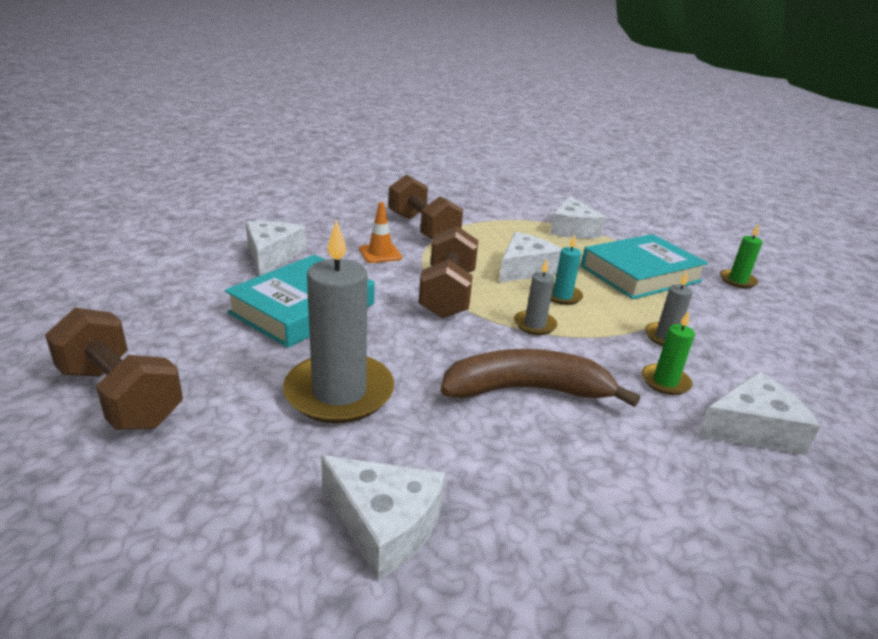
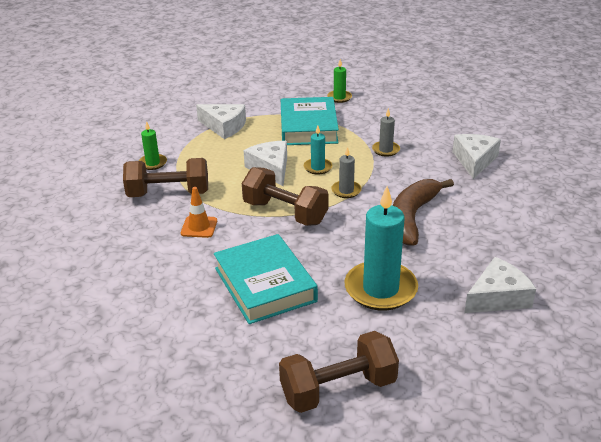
camera: 60 degrees left, 5 degrees up
white cheese [245,221,306,276] -> none
grey candle [283,219,394,423] -> turquoise candle [345,186,418,311]
green candle [642,311,695,395] -> green candle moved to [139,121,167,170]

